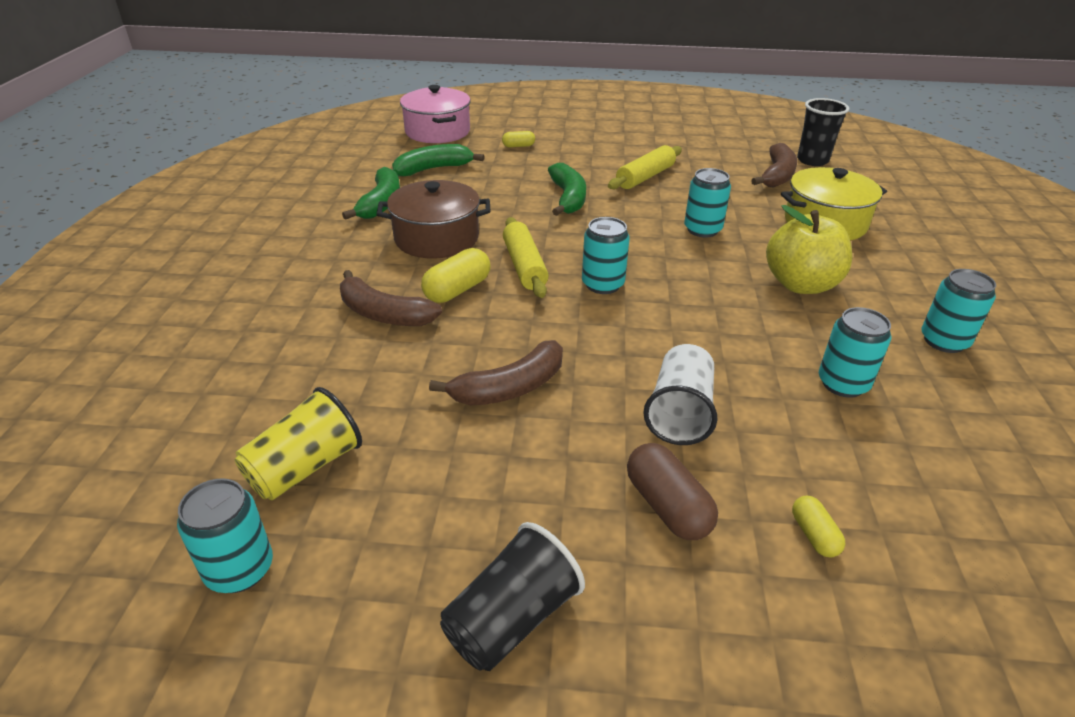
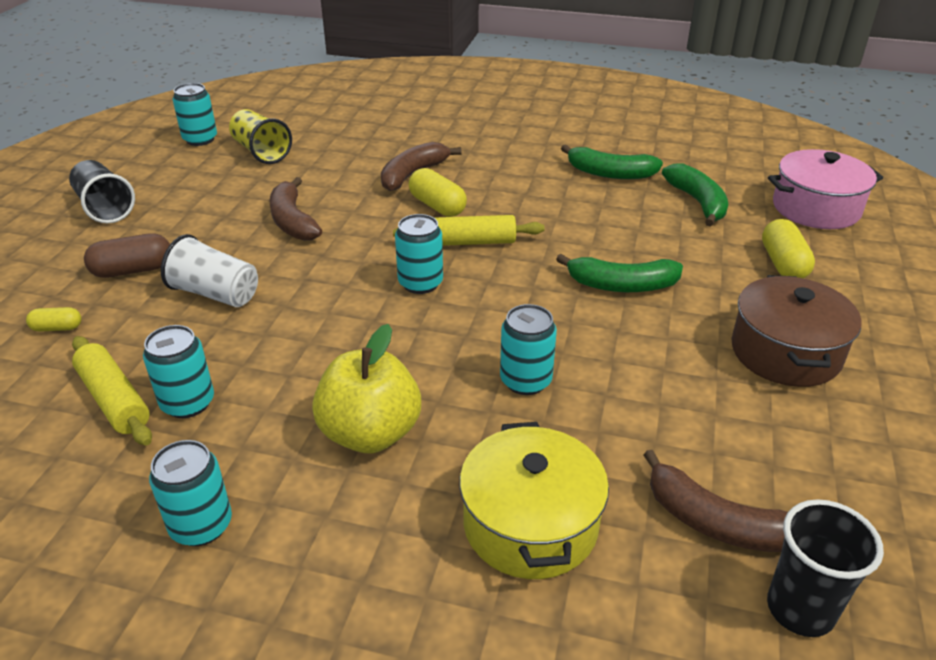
camera: 100 degrees right, 0 degrees up
brown pot [376,180,490,259] -> brown pot moved to [731,275,862,387]
yellow capsule [502,131,535,147] -> yellow capsule [762,219,815,278], size x1.74
yellow rolling pin [608,145,682,190] -> yellow rolling pin moved to [72,336,152,446]

